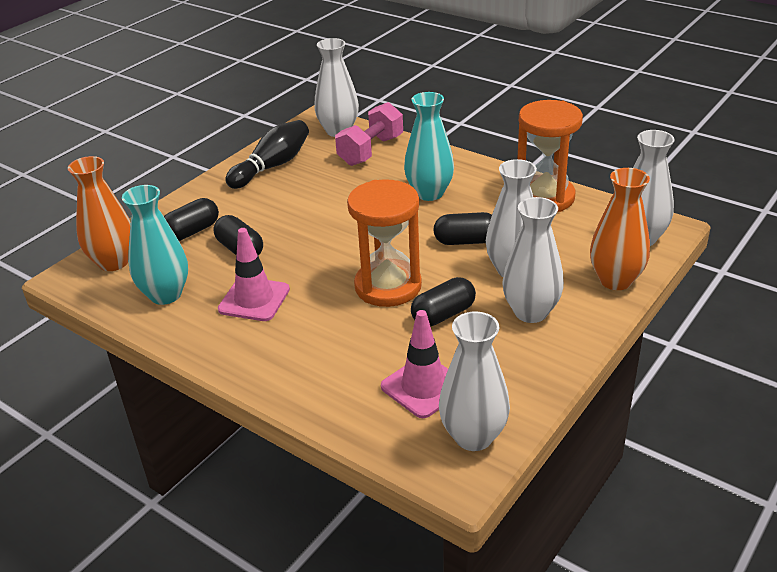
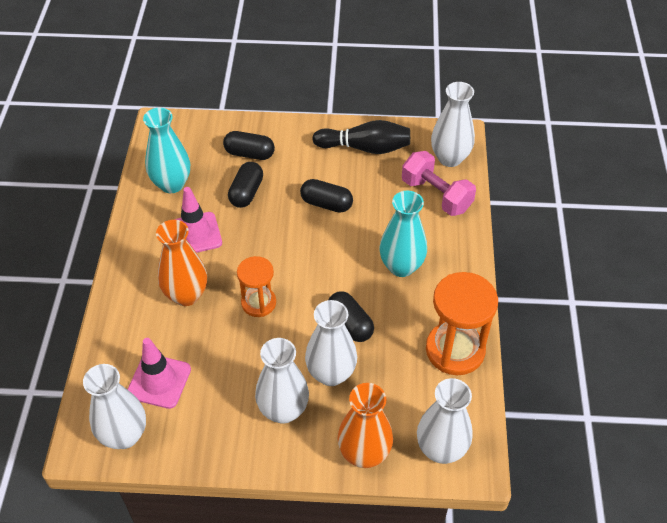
camera: 55 degrees right, 15 degrees up
orange vase [68,156,131,271] -> orange vase moved to [156,220,207,306]
pink dumbbell [335,102,403,166] -> pink dumbbell turned 45 degrees clockwise [402,151,476,216]
orange hourglass [347,180,422,307] -> orange hourglass [237,256,276,317], size x0.61
black capsule [411,277,476,327] -> black capsule moved to [300,179,353,213]

